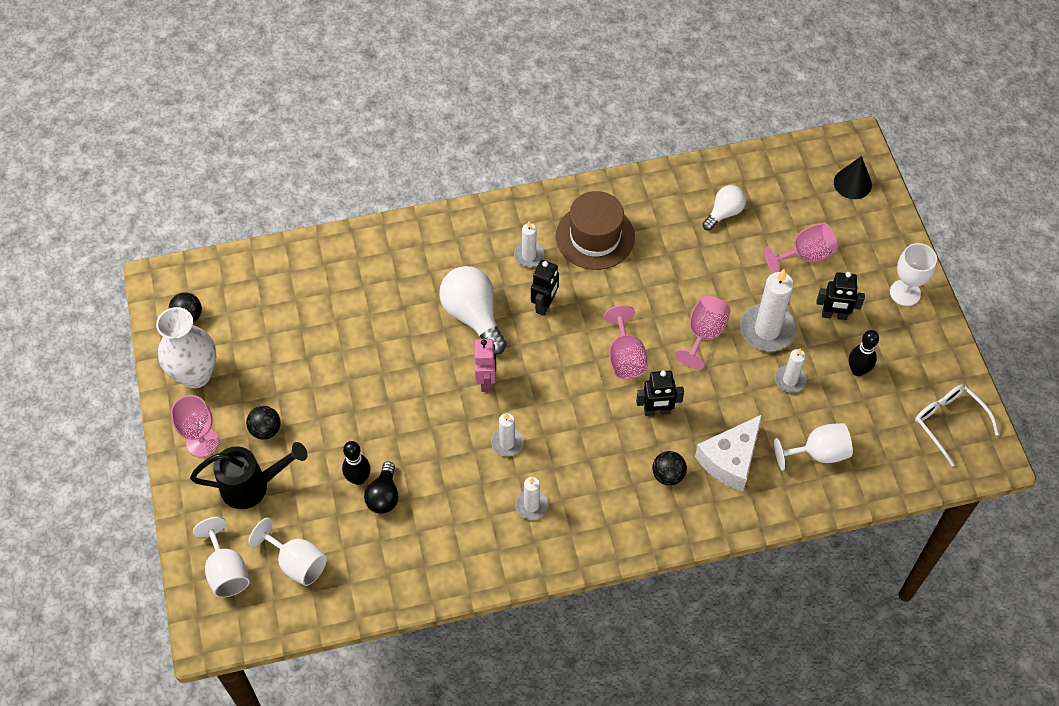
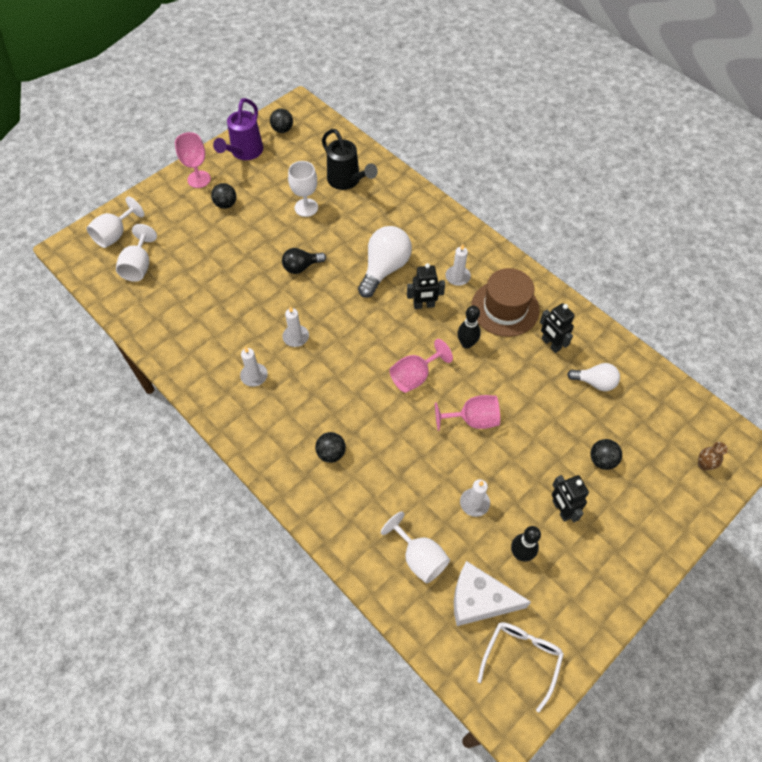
camera: 60 degrees right, 0 degrees up
white vase [156,307,216,388] -> purple watering can [213,98,263,160]
black watering can [190,442,307,509] -> black watering can moved to [322,129,378,190]
black bowling pin [342,441,371,485] -> black bowling pin moved to [457,305,481,349]
black light bulb [364,462,399,514] -> black light bulb moved to [282,248,326,274]
pink robot [474,339,496,392] -> none
black robot [636,371,684,416] -> black robot moved to [540,303,575,353]
white cheese [695,415,762,491] -> white cheese moved to [454,561,531,626]
white candle [740,269,796,351] -> none
pink goblet [764,223,838,273] -> black ball [590,439,622,470]
black cone [834,156,872,199] -> brown vase [698,442,728,470]
white goblet [890,243,937,306] -> white goblet moved to [288,161,318,217]

